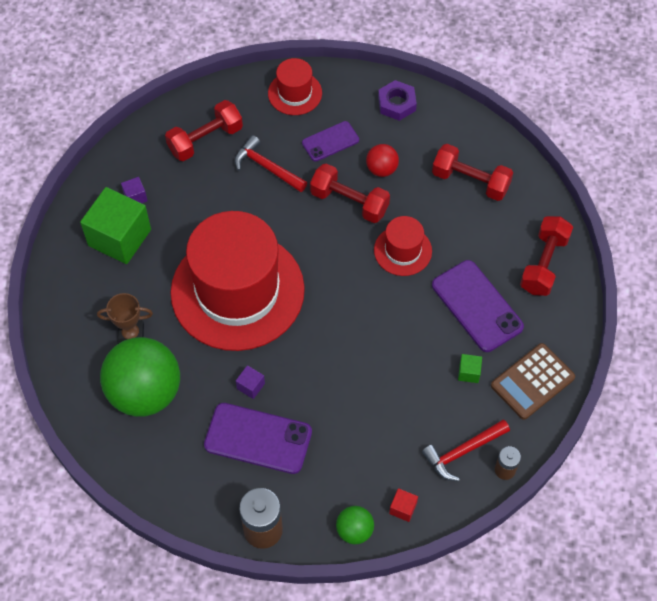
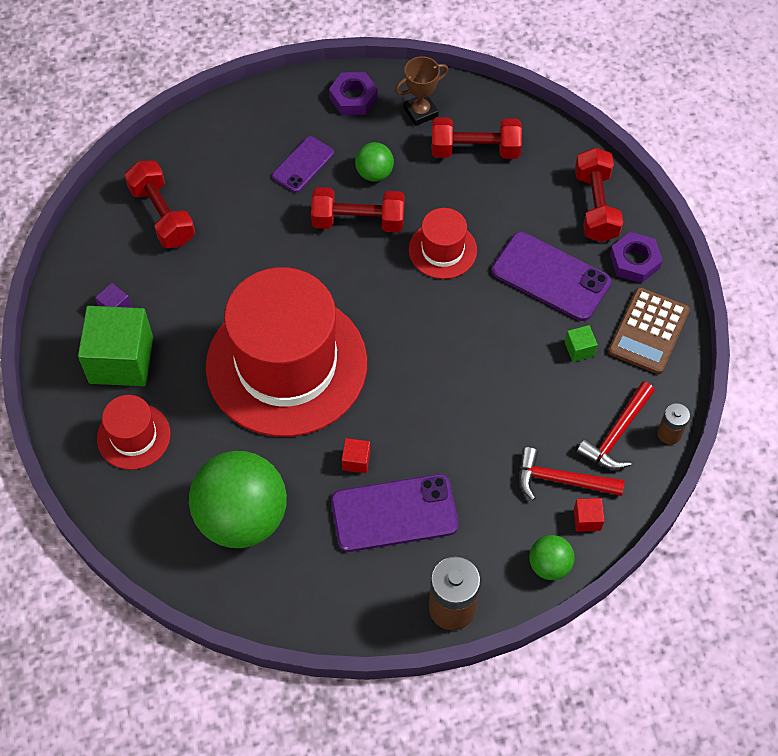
camera: 25 degrees left, 0 degrees up
brown trophy [97,293,153,344] -> brown trophy moved to [395,56,448,126]
red dumbbell [165,100,243,161] -> red dumbbell turned 60 degrees counterclockwise [124,160,195,248]
red hammer [235,135,307,192] -> red hammer moved to [519,447,625,500]
purple cube [236,365,265,399] -> red cube [342,438,370,473]
red hat [268,58,322,115] -> red hat moved to [97,395,171,470]
red ball [366,144,399,177] -> green ball [355,142,394,181]
none -> purple nut [610,232,663,283]

